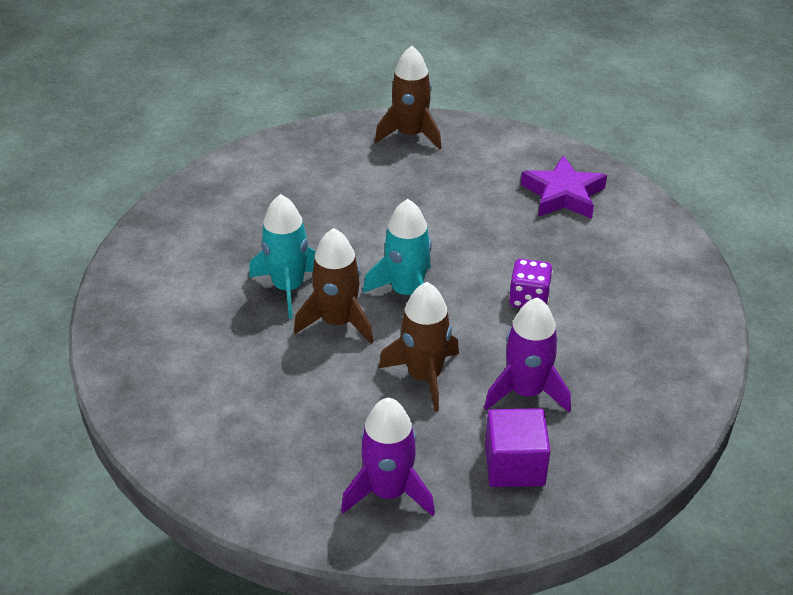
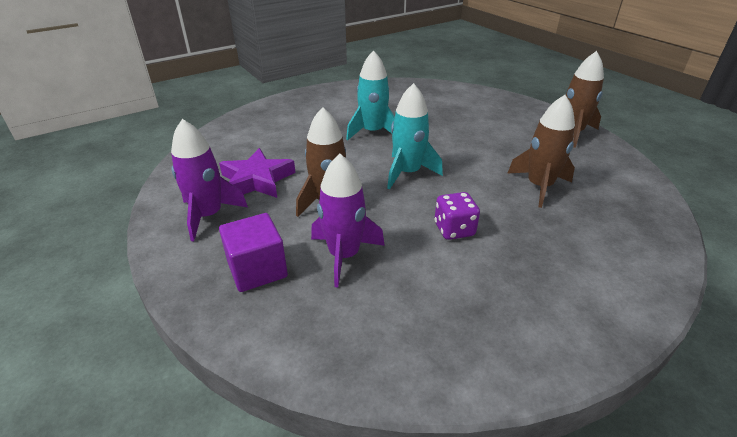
camera: 65 degrees right, 5 degrees down
brown rocket [294,228,373,344] -> brown rocket moved to [507,95,575,208]
purple star [521,155,607,219] -> purple star moved to [219,148,295,198]

